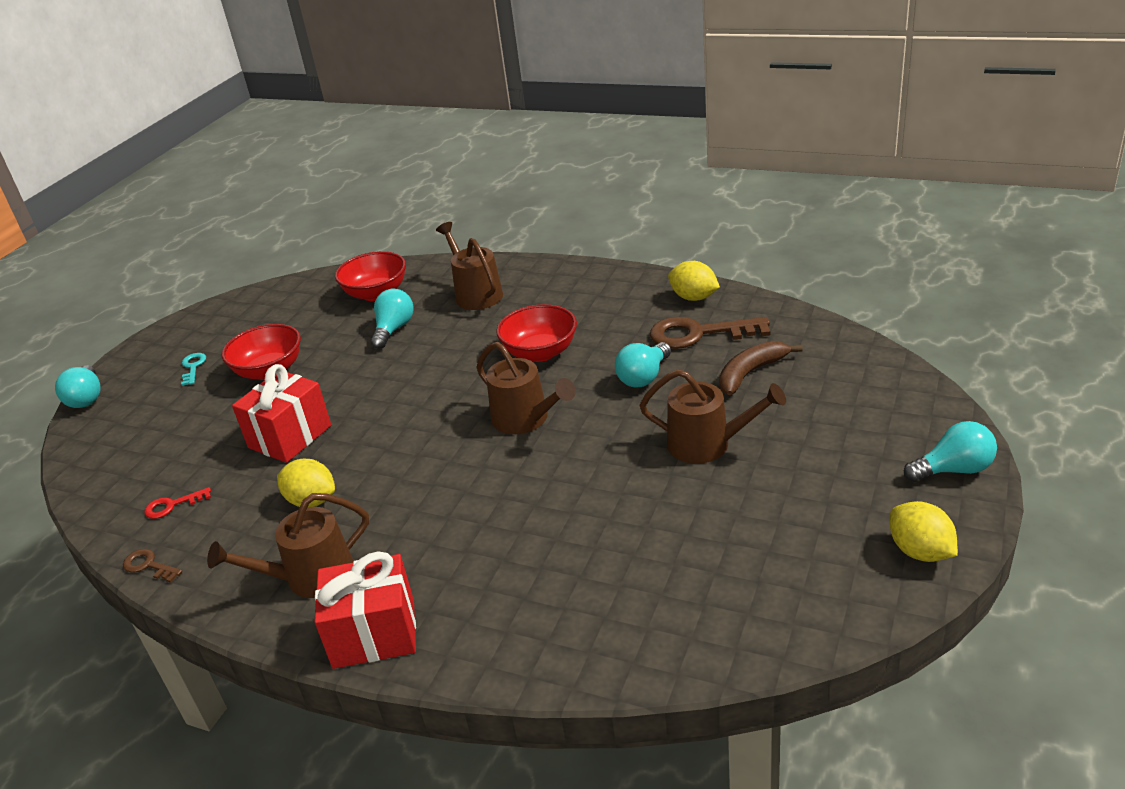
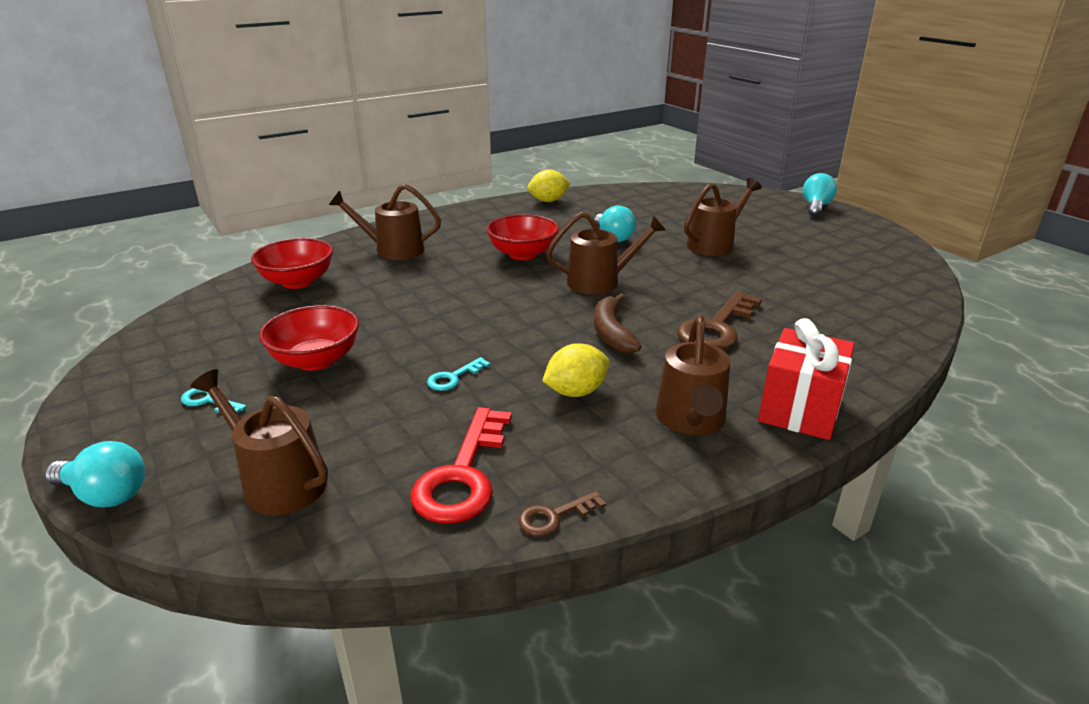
camera: 60 degrees left, 5 degrees down
red key [144,487,211,519] -> red key [410,407,512,524], size x2.06
red gift [232,364,331,463] -> turquoise key [427,357,490,391]
turquoise light bulb [371,289,413,349] -> none
brown key [650,317,770,349] -> brown key moved to [677,292,762,350]
brown banana [719,341,803,395] -> brown banana moved to [594,293,642,354]
yellow lemon [890,501,958,562] -> none
none -> brown watering can [190,369,328,515]

